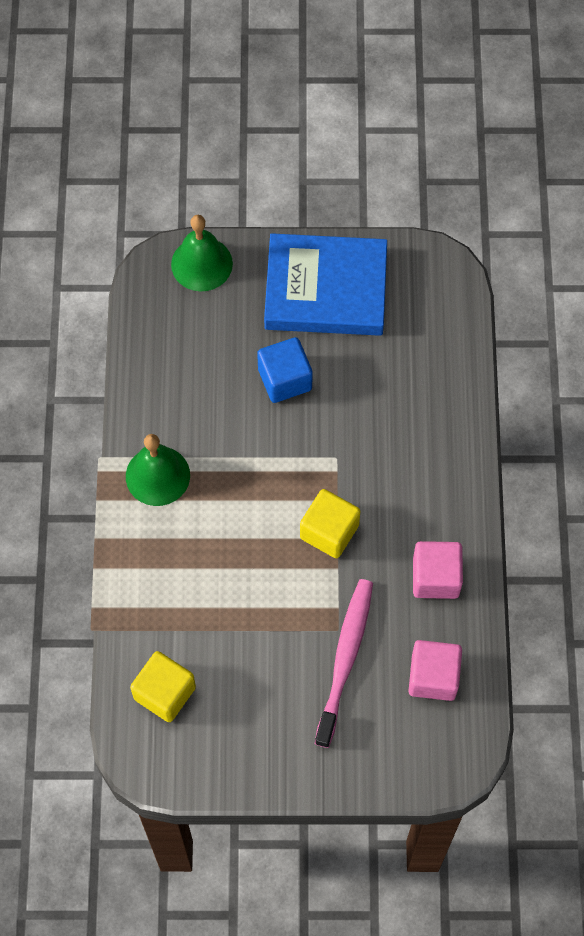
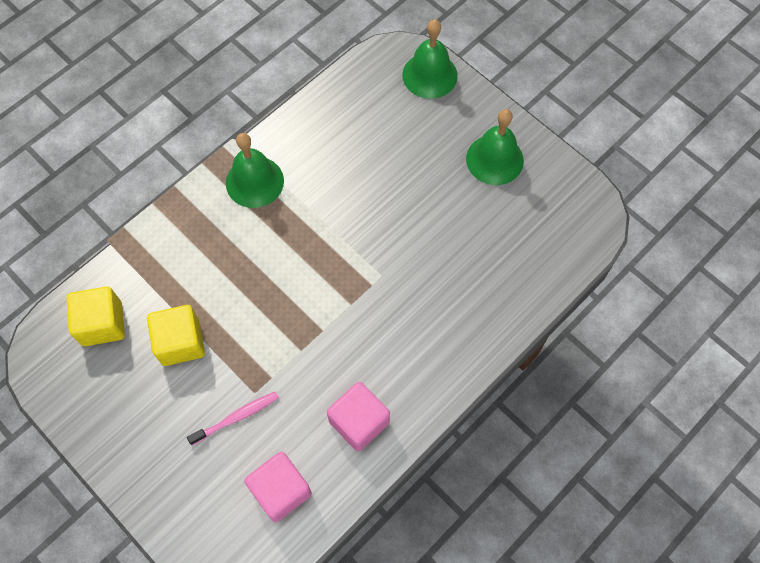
camera: 45 degrees right, 0 degrees up
blue cube [257,337,313,403] -> none
blue book [264,233,387,336] -> green bell [466,109,524,185]
yellow cube [300,489,361,558] -> yellow cube moved to [147,305,205,366]
pink toothbrush [315,579,373,748] -> pink toothbrush [187,391,279,445], size x0.57

